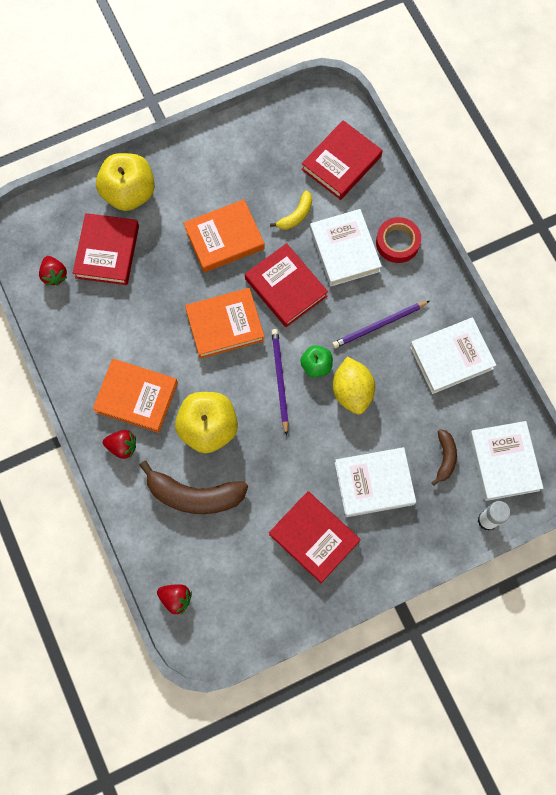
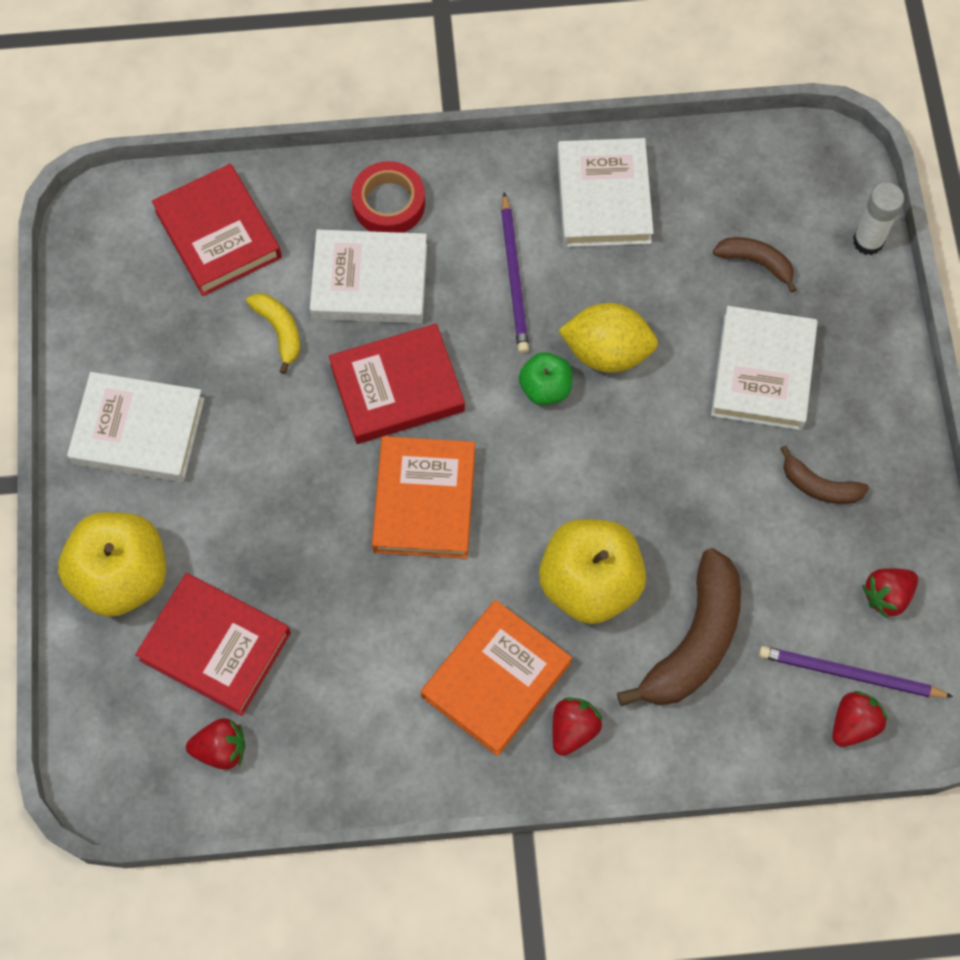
camera: 70 degrees left, 5 degrees down
orange book [184,199,265,272] -> none
red book [269,491,360,583] -> brown banana [780,445,869,504]
purple pencil [271,329,289,436] -> purple pencil moved to [759,646,954,698]
white book [469,421,543,501] -> white book moved to [67,372,204,482]
none -> red strawberry [862,568,918,619]

